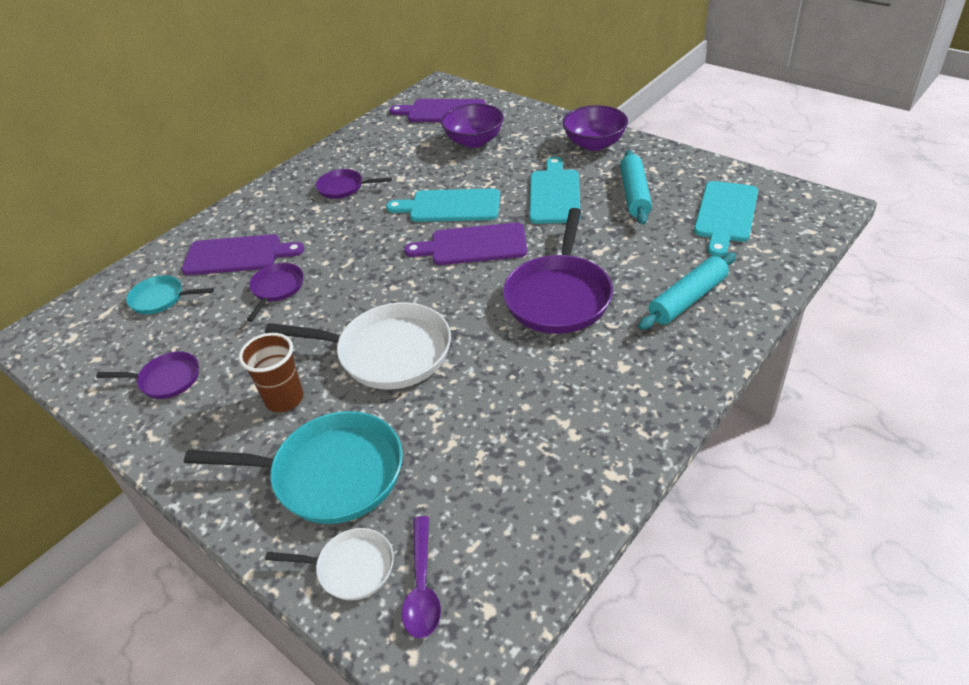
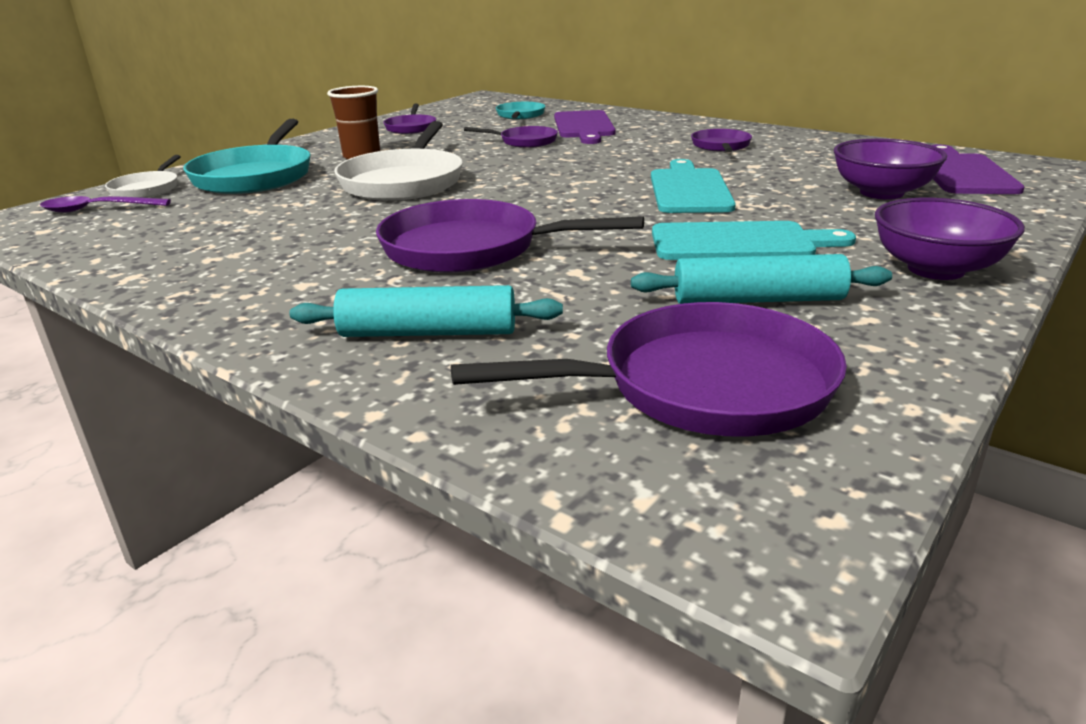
camera: 85 degrees right, 15 degrees down
purple cutting board [404,223,527,265] -> none
turquoise rolling pin [638,252,736,330] -> turquoise rolling pin turned 45 degrees counterclockwise [289,285,563,337]
turquoise cutting board [694,181,758,257] -> purple pan [451,302,847,437]

